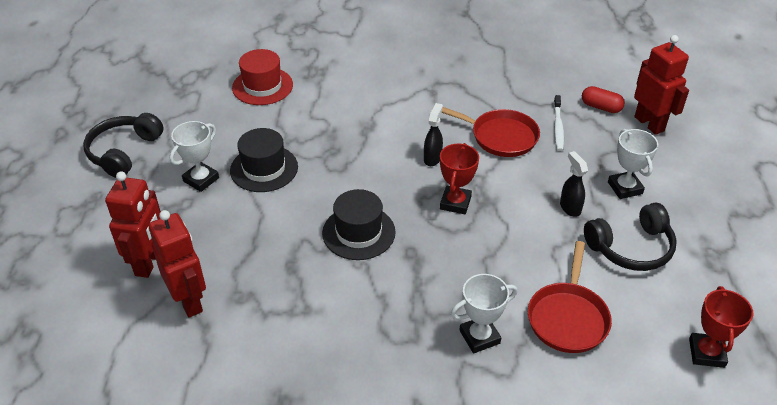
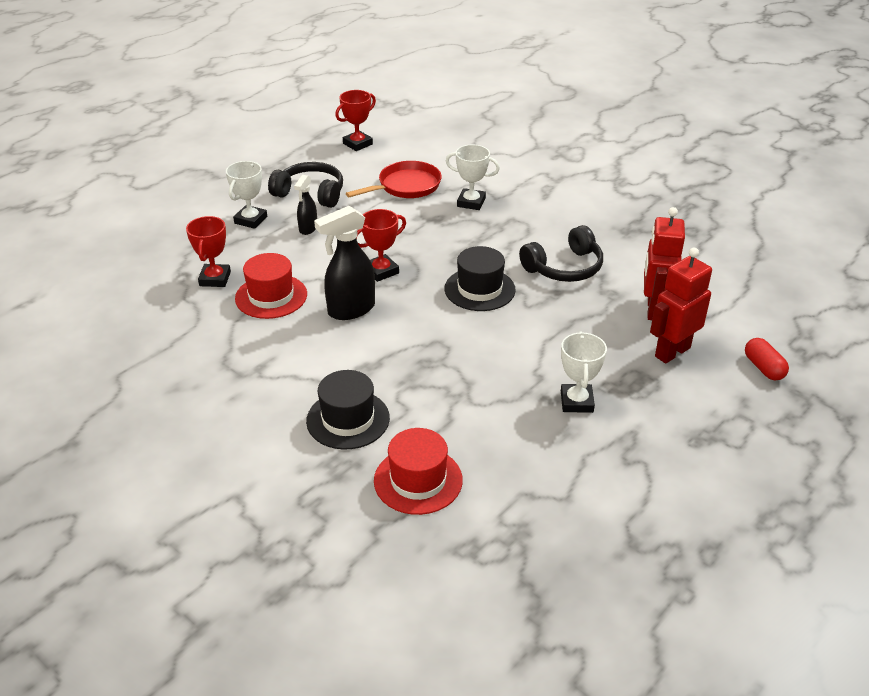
camera: 140 degrees left, 5 degrees down
black headphones [83,113,164,178] -> black headphones moved to [519,225,603,282]
white trophy [169,121,219,192] -> white trophy turned 75 degrees counterclockwise [561,331,607,413]
black hat [230,128,298,192] -> black hat moved to [306,370,390,450]
black spray bottle [424,103,443,166] -> black spray bottle [314,206,375,320], size x1.76
red pan [441,107,540,157] -> red hat [235,253,307,319]
white toothbrush [554,95,564,151] -> red trophy [186,216,231,287]
red capsule [582,86,625,113] -> red capsule moved to [745,338,789,381]
red robot [634,35,689,135] -> none

